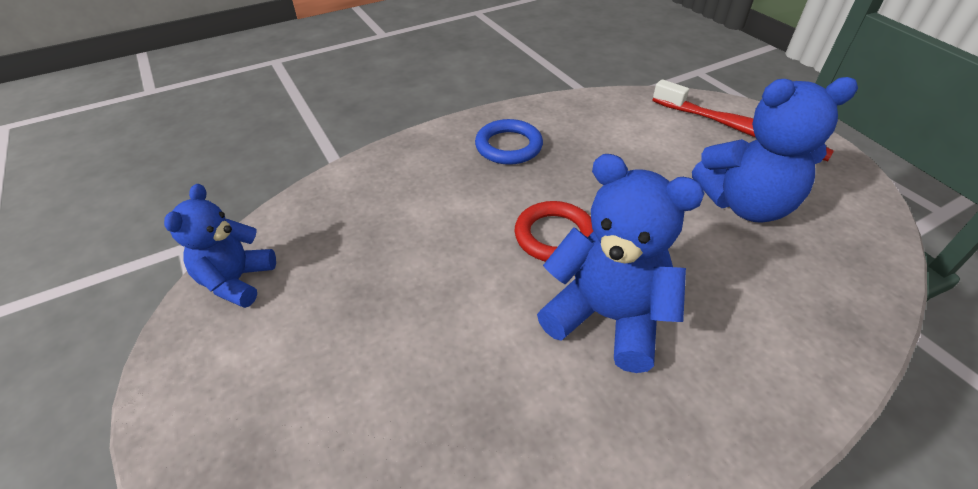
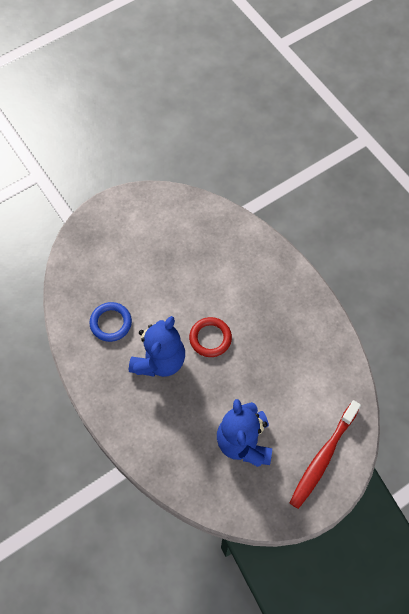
camera: 85 degrees right, 20 degrees up
blue teddy bear [164,184,276,308] -> none
blue ring [475,119,543,165] -> blue ring moved to [89,302,132,342]

